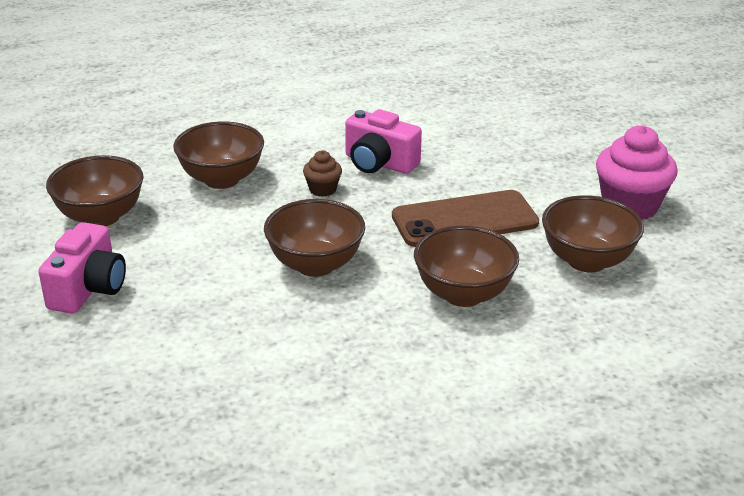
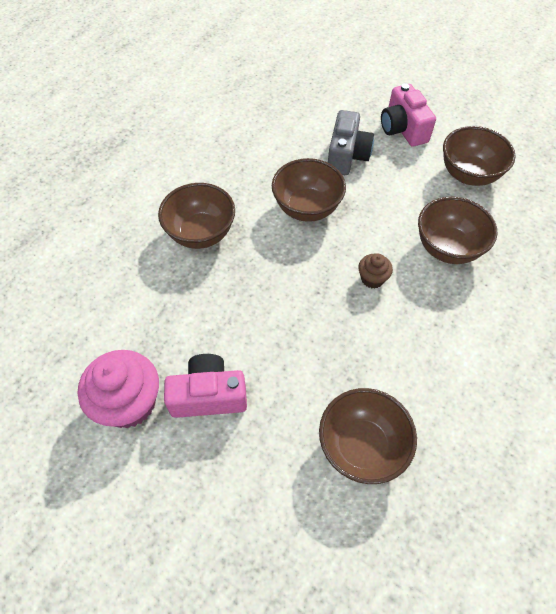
camera: 145 degrees right, 25 degrees up
pink camera [345,109,422,174] -> pink camera moved to [164,354,247,418]
brown phone [392,190,539,247] -> none
brown bowl [542,195,644,272] -> brown bowl moved to [319,388,417,484]
none -> grey camera [328,110,374,175]

